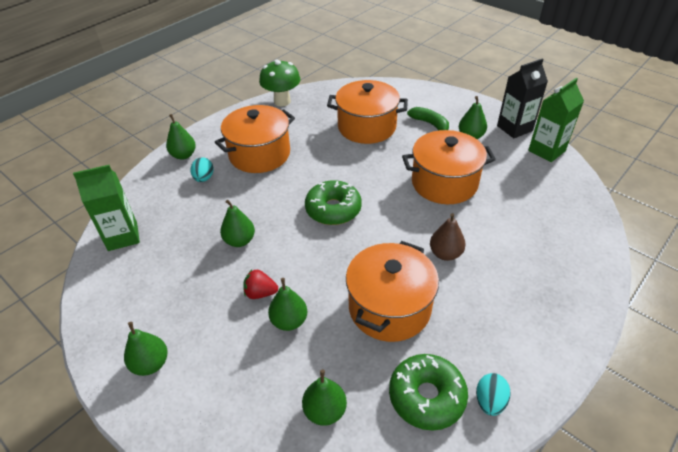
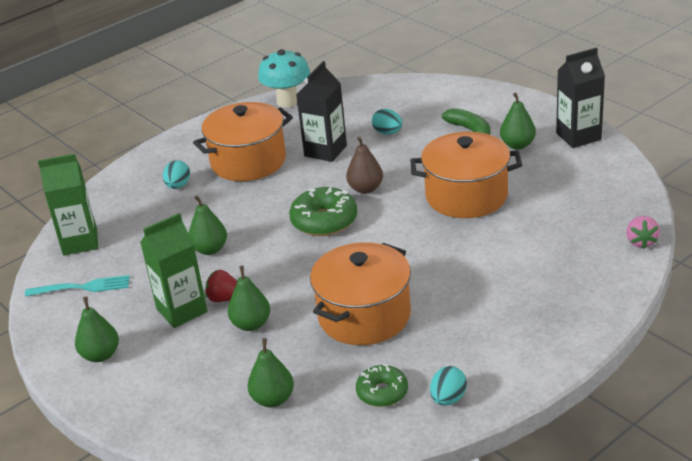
camera: 10 degrees right, 10 degrees down
green pear [166,114,196,160] -> none
green mushroom [259,59,301,107] -> turquoise mushroom [258,49,310,108]
orange pot [327,80,408,144] -> turquoise egg [372,109,402,135]
green donut [389,354,468,431] -> green donut [356,364,408,407], size x0.64
brown pear [430,213,466,261] -> brown pear moved to [346,137,383,194]
green carton [528,78,584,162] -> green carton moved to [140,213,208,328]
none -> turquoise fork [25,275,130,297]
none -> black carton [296,61,347,162]
none -> pink strawberry [626,216,660,249]

